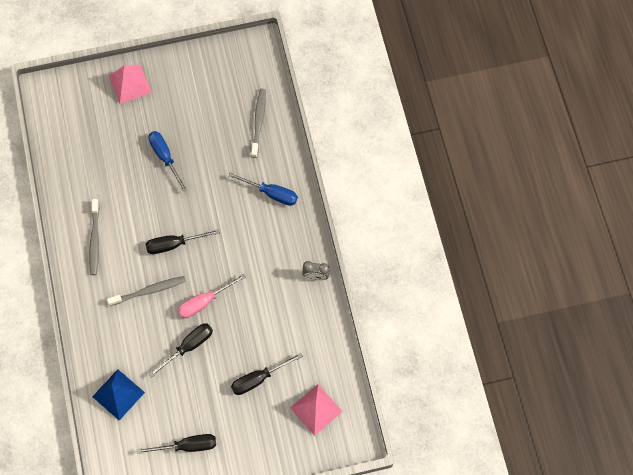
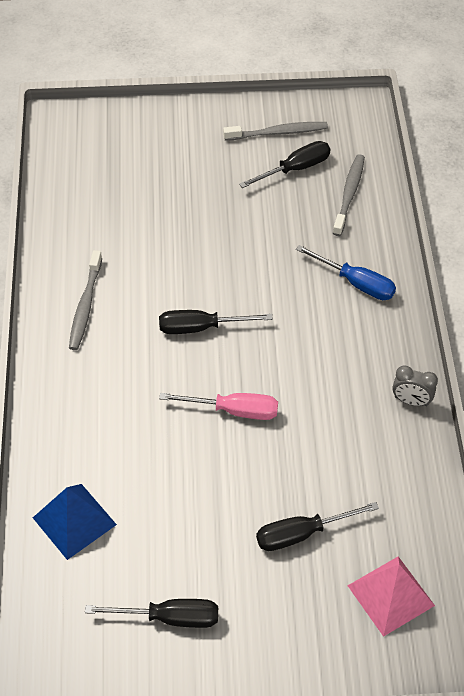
camera: 10 degrees right, 15 degrees down
grey toothbrush [107,276,186,306] -> grey toothbrush moved to [223,122,328,141]
pink pyramid [109,65,152,104] -> none
blue screwdriver [148,131,188,192] -> none
black screwdriver [148,323,213,378] -> black screwdriver moved to [239,141,330,188]
pink screwdriver [178,273,246,318] -> pink screwdriver turned 150 degrees counterclockwise [159,393,278,420]

